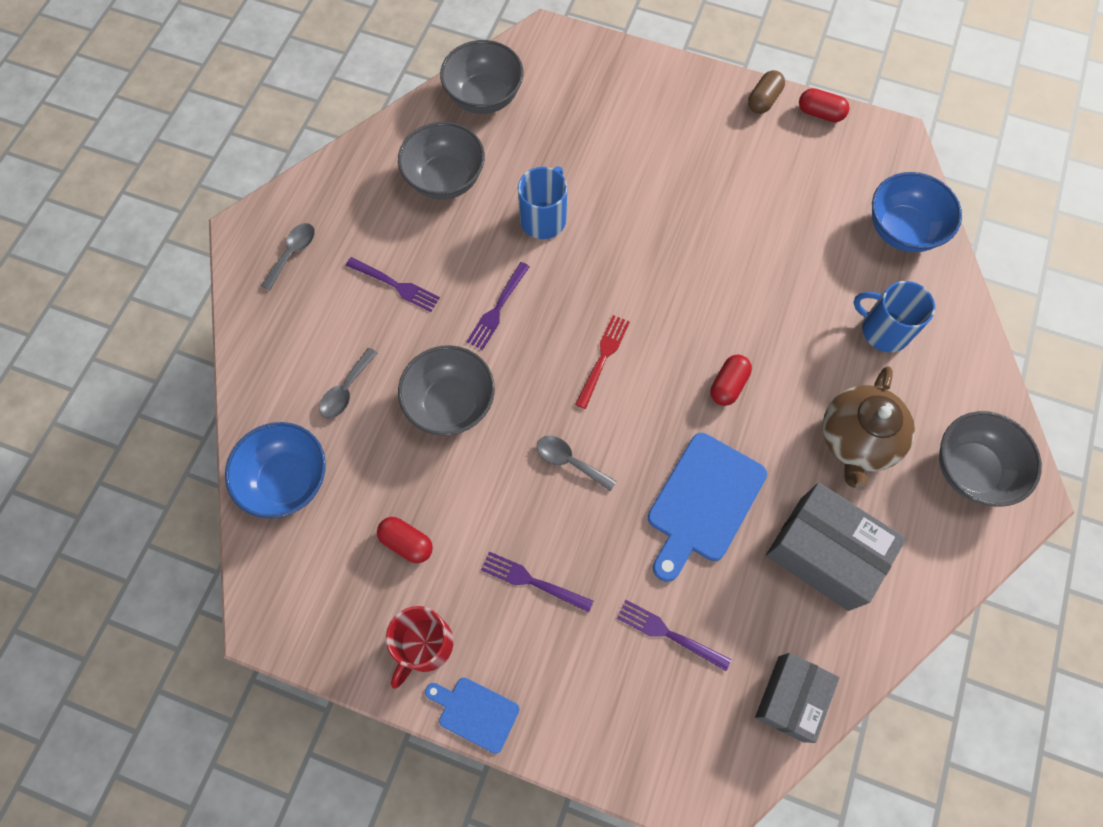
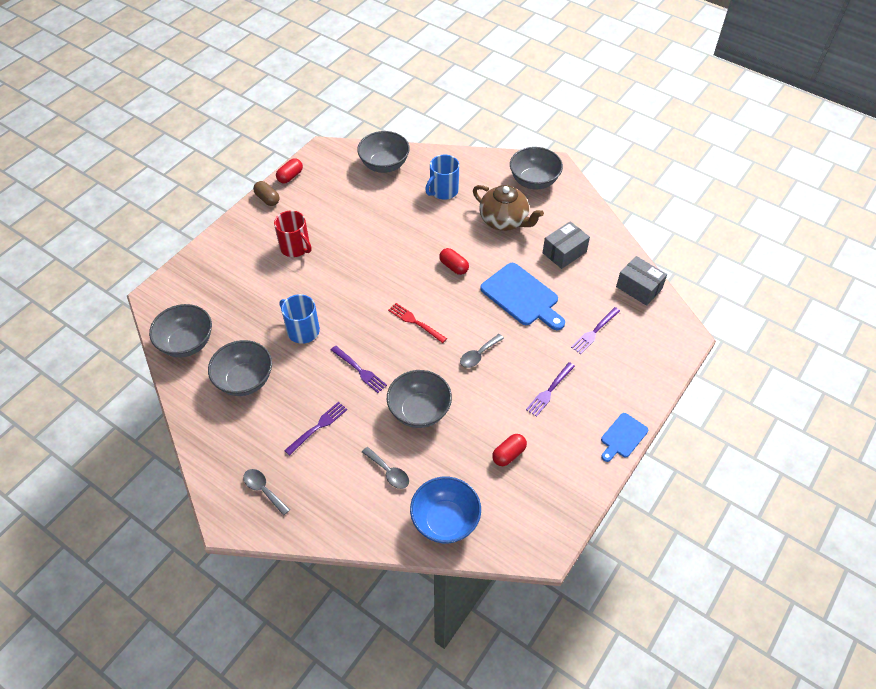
camera: 75 degrees left, 15 degrees down
red mug [386,606,453,689] -> red mug moved to [274,210,311,257]
grey box [766,483,906,611] -> grey box [543,221,590,269], size x0.66
blue bowl [872,172,962,252] -> grey bowl [357,131,410,173]

